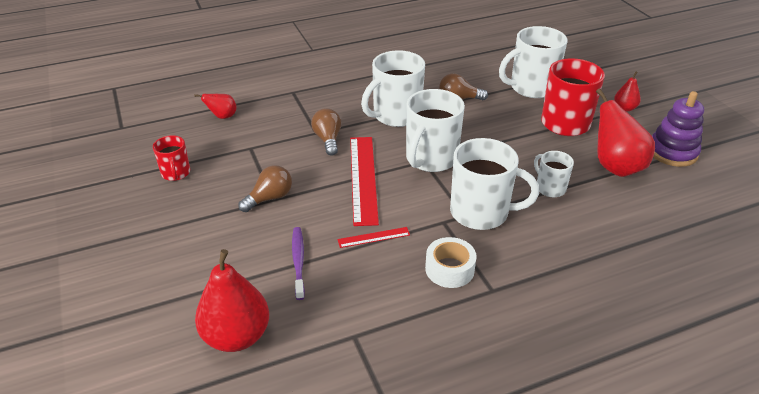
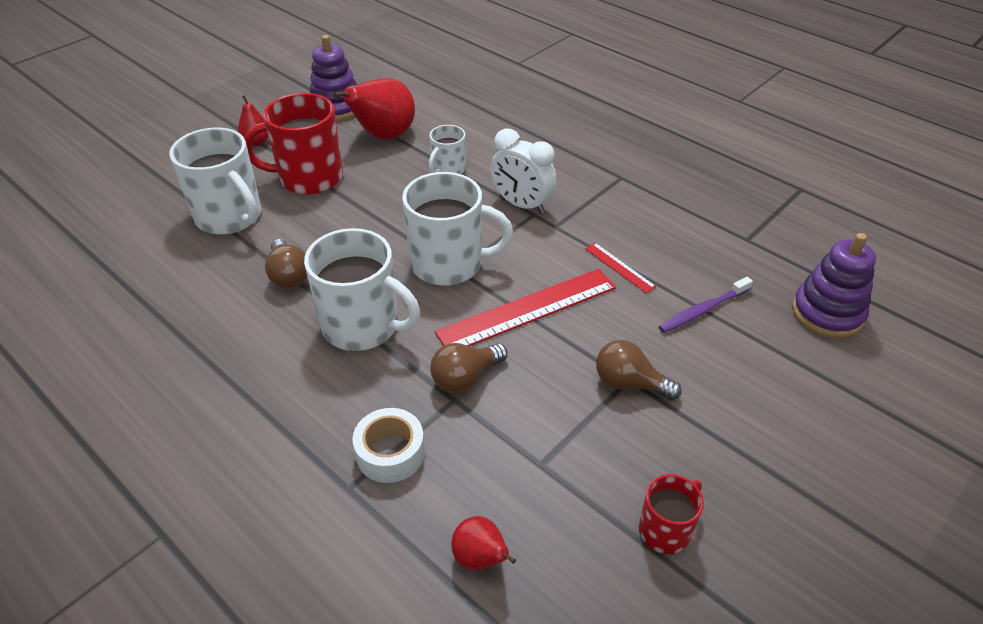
camera: 115 degrees left, 5 degrees up
red pear [195,249,269,352] -> purple stacking toy [792,233,876,338]
white tape [425,237,477,288] -> white tape moved to [352,408,425,483]
white mug [450,138,539,230] -> white clock [490,128,556,214]

